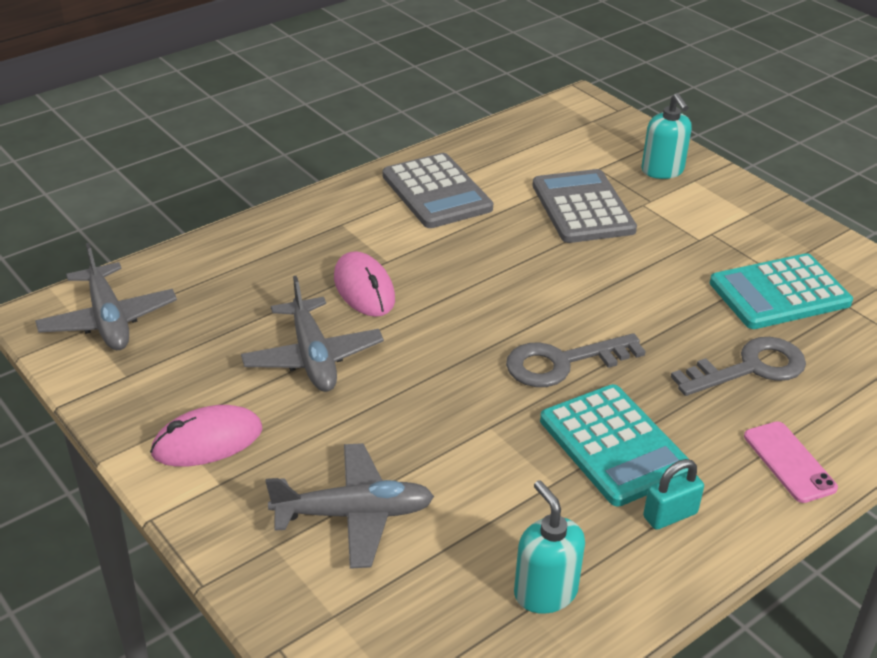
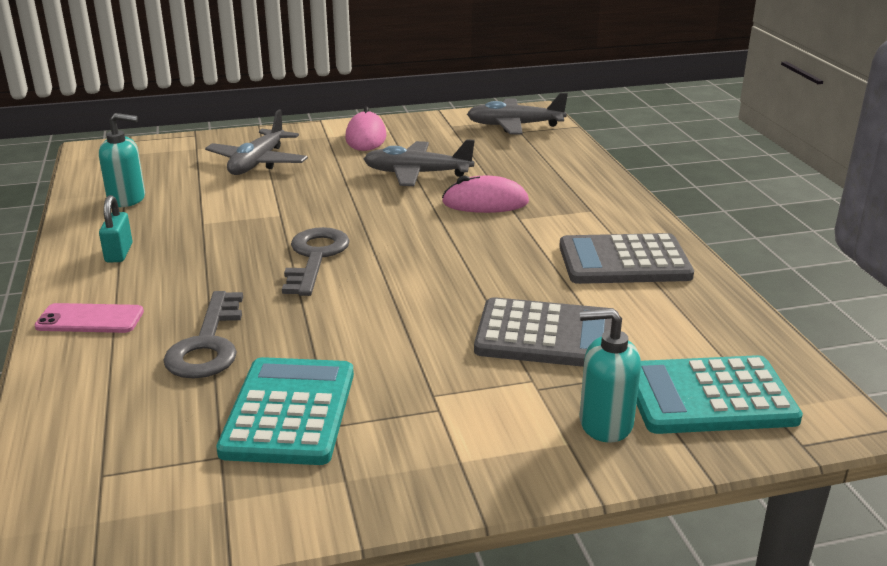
camera: 115 degrees right, 10 degrees down
turquoise calculator [540,384,690,507] -> turquoise calculator moved to [636,355,803,434]

